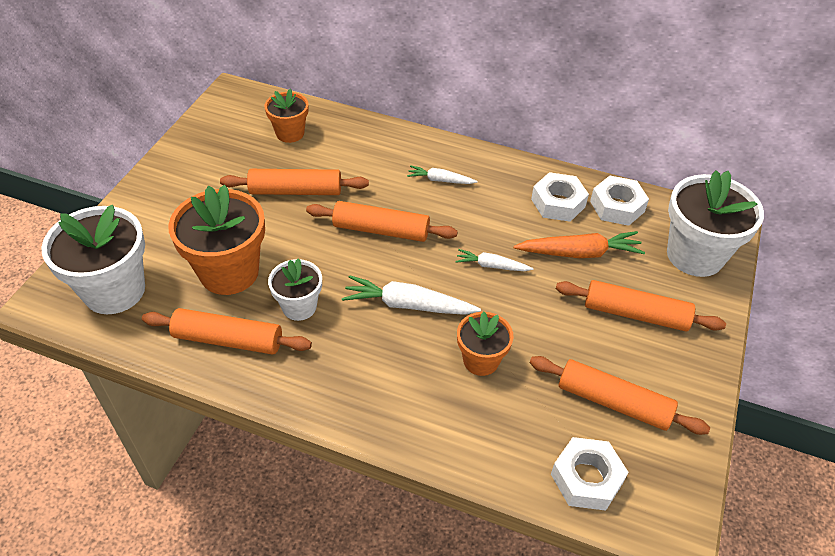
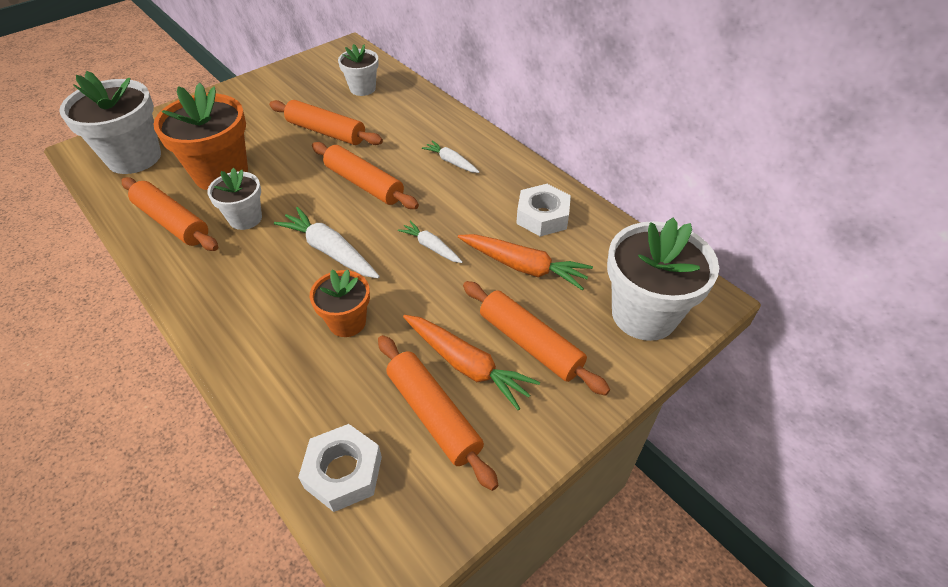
camera: 30 degrees right, 0 degrees up
orange flower pot [264,89,309,143] -> white flower pot [338,44,379,96]
white nut [590,176,649,226] -> none
none -> orange carrot [403,315,540,410]

